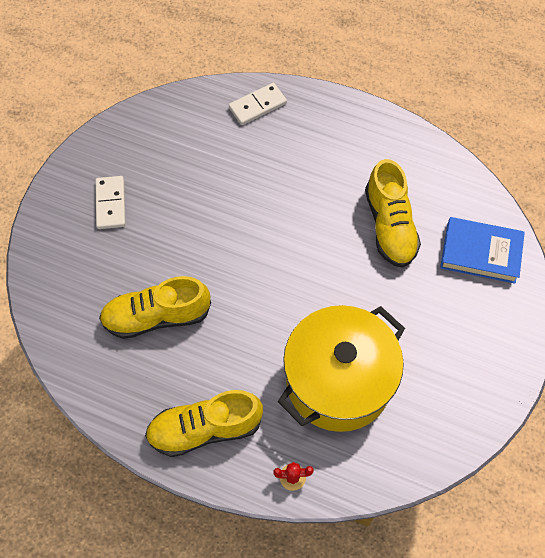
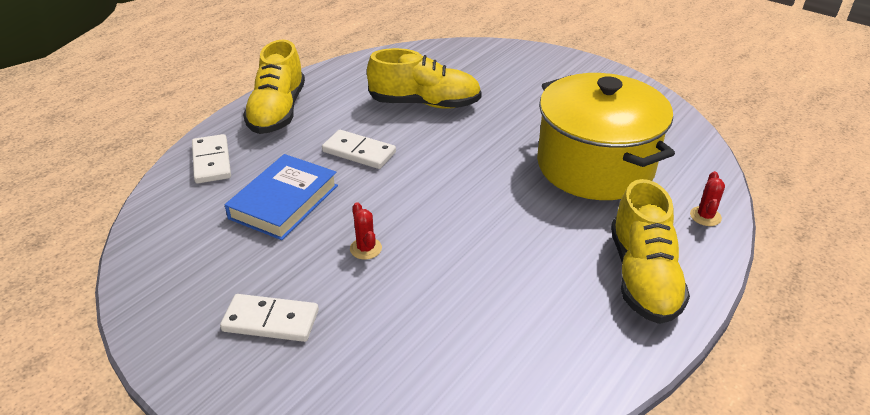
camera: 75 degrees left, 25 degrees down
yellow shoe [99,276,211,339] -> yellow shoe moved to [243,40,305,134]
blue book [440,217,525,284] -> blue book moved to [225,154,338,240]
none -> white domino [322,130,396,169]
none -> red cactus [350,202,382,260]

